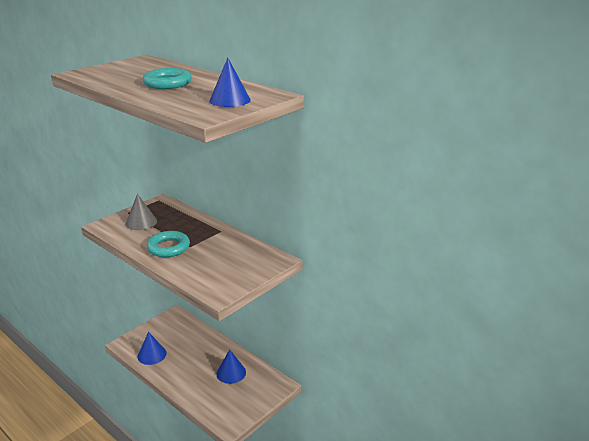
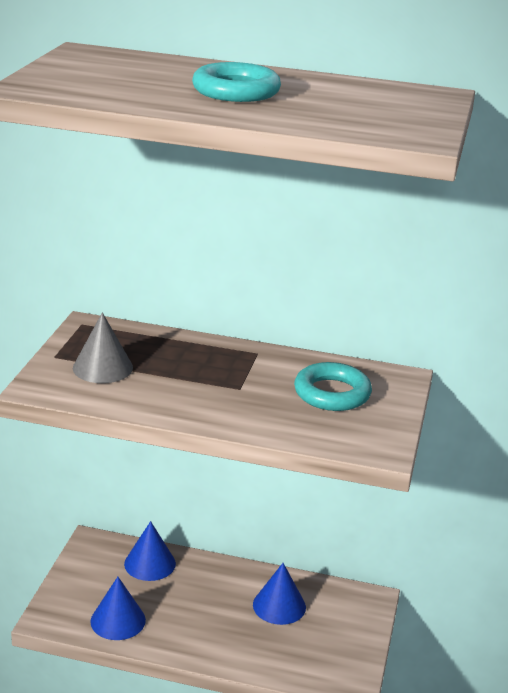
camera: 30 degrees left, 0 degrees up
turquoise ring [147,231,190,257] -> turquoise ring moved to [294,362,372,411]
blue cone [209,58,251,107] -> blue cone moved to [124,521,176,581]

